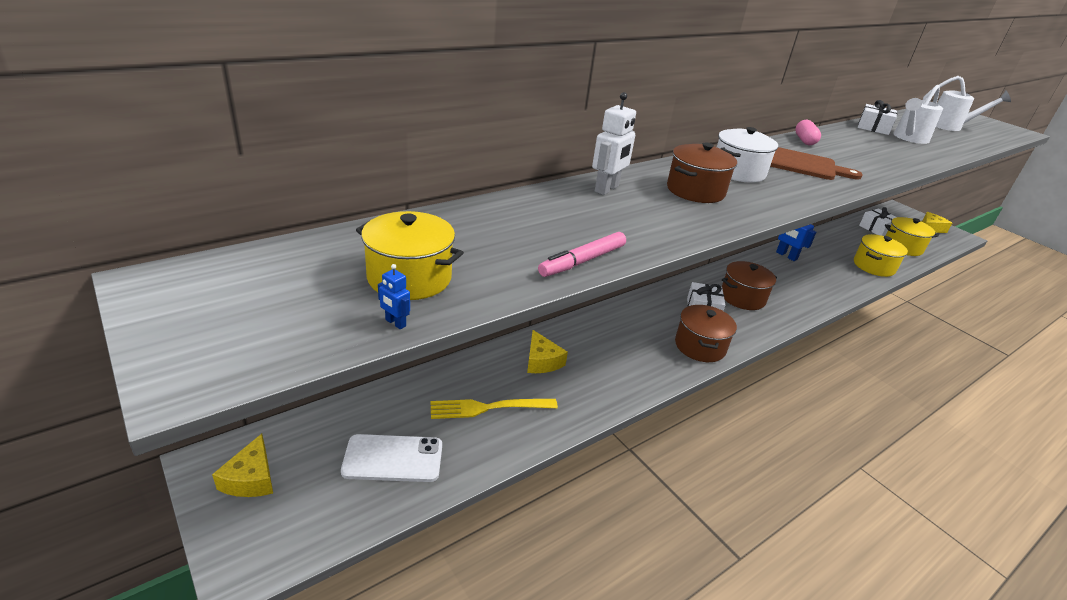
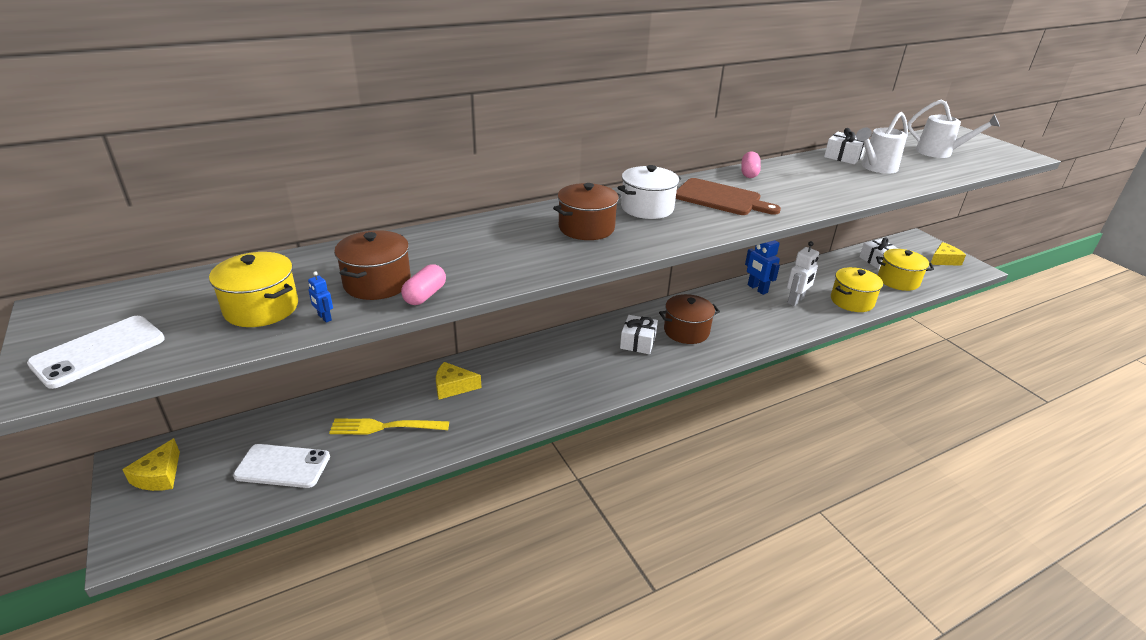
camera: 10 degrees right, 0 degrees up
blue robot [378,264,410,329] -> blue robot moved to [308,271,333,323]
yellow cheese [527,330,568,373] -> yellow cheese turned 105 degrees clockwise [436,362,482,399]
pink marker [538,232,626,277] -> pink capsule [401,264,446,305]
white robot [592,92,636,195] -> white robot moved to [787,241,819,306]
brown pot [675,305,737,362] -> brown pot moved to [334,230,411,300]
none -> white phone [27,316,165,389]

